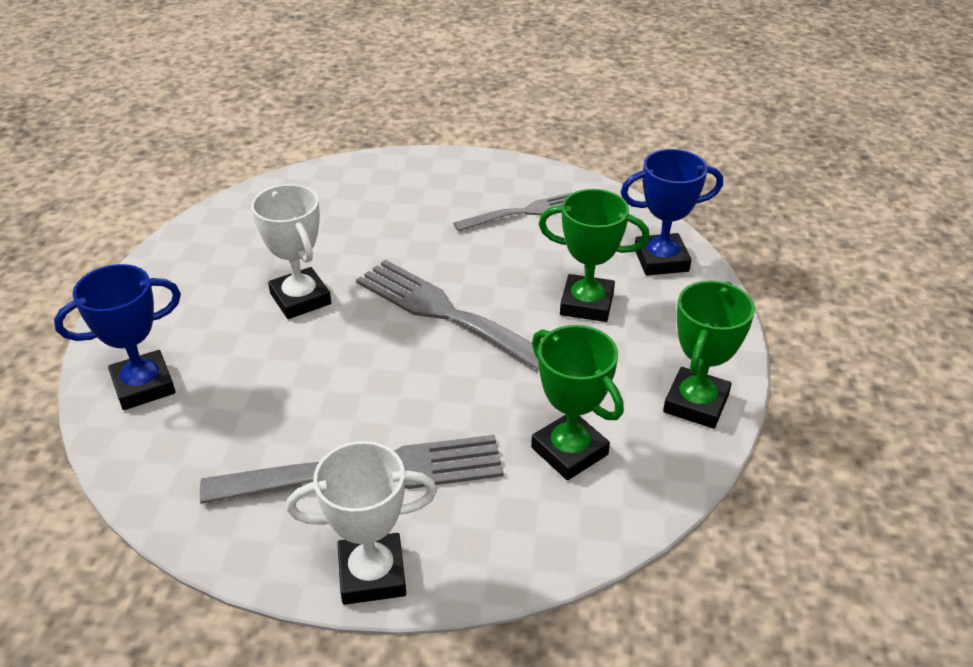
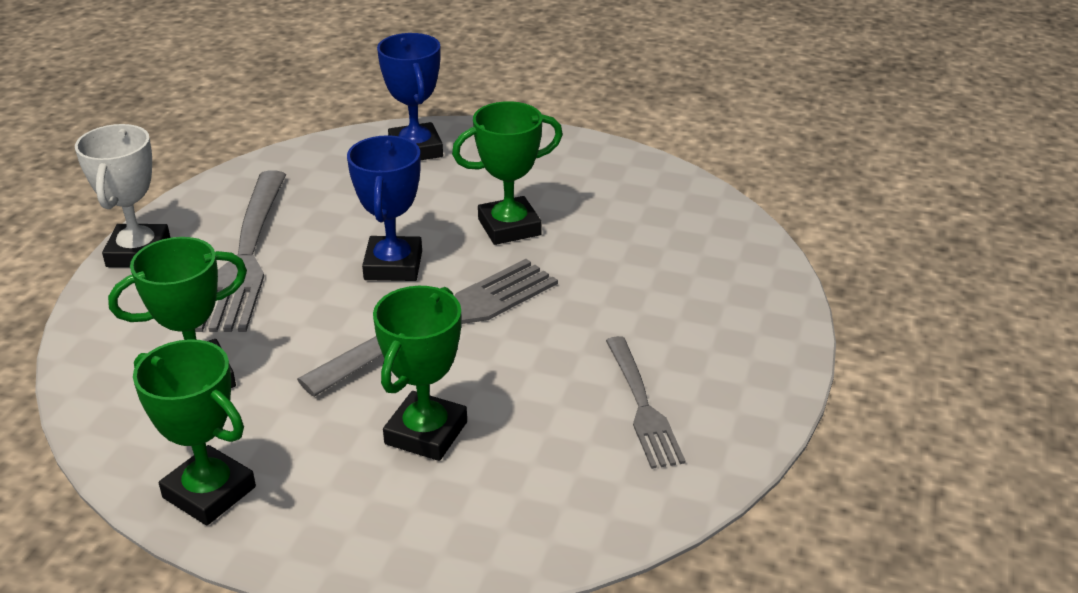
camera: 100 degrees right, 5 degrees down
white trophy [251,184,331,319] -> green trophy [452,101,563,245]
blue trophy [621,149,723,276] -> blue trophy moved to [347,135,422,281]

